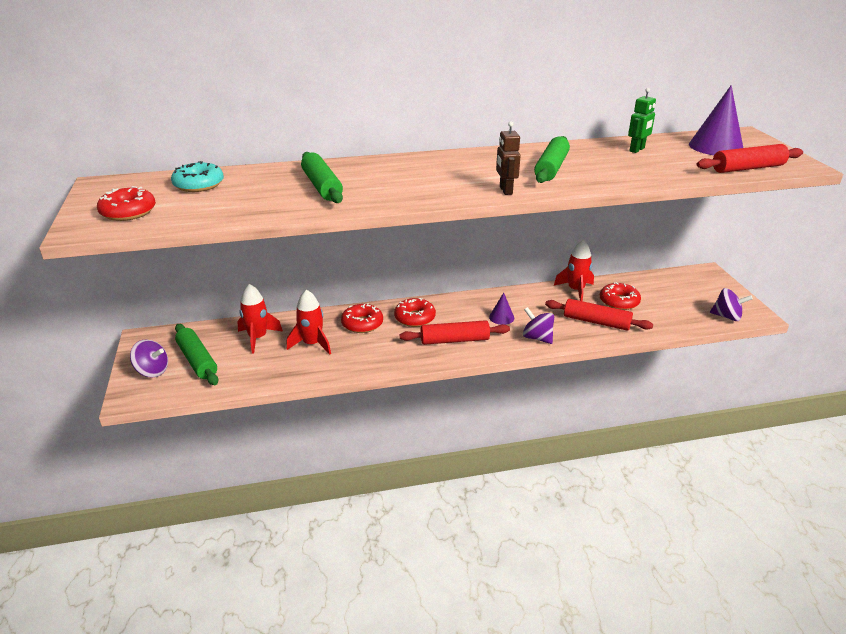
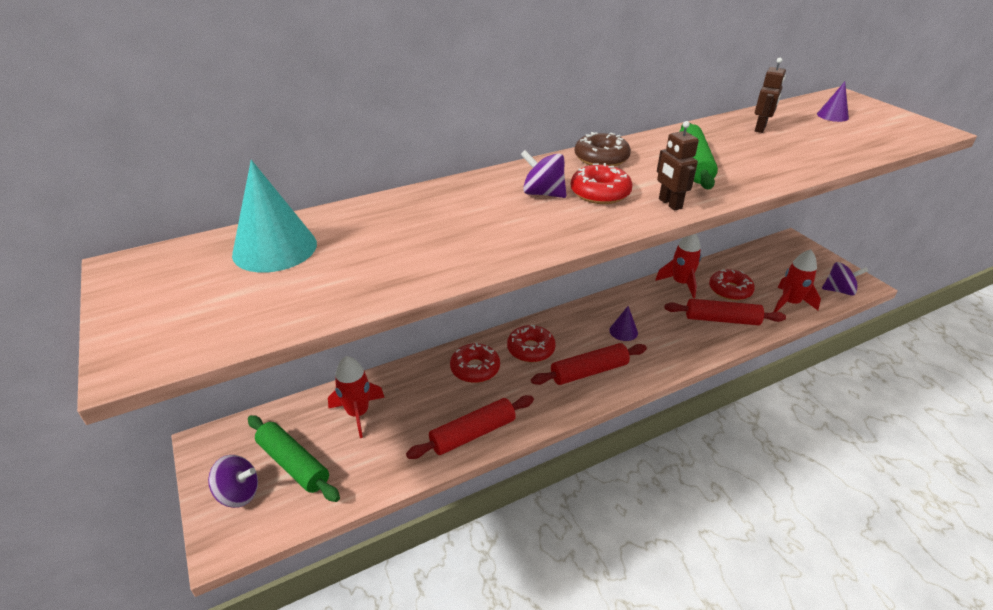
camera: 15 degrees left, 5 degrees up
red donut [97,186,156,221] -> red donut moved to [570,163,633,204]
turquoise donut [171,161,224,192] -> turquoise cone [232,160,317,273]
red rocket [286,290,331,355] -> red rocket moved to [774,249,821,312]
green rolling pin [301,152,343,203] -> none
purple spinning top [523,307,554,344] -> purple spinning top moved to [520,150,567,198]
green robot [628,88,656,153] -> brown robot [755,58,786,133]
purple cone [689,85,743,155] -> purple cone [817,82,849,122], size x0.52
red rolling pin [697,144,803,173] -> red rolling pin moved to [406,395,534,459]
none -> brown donut [574,132,631,166]

